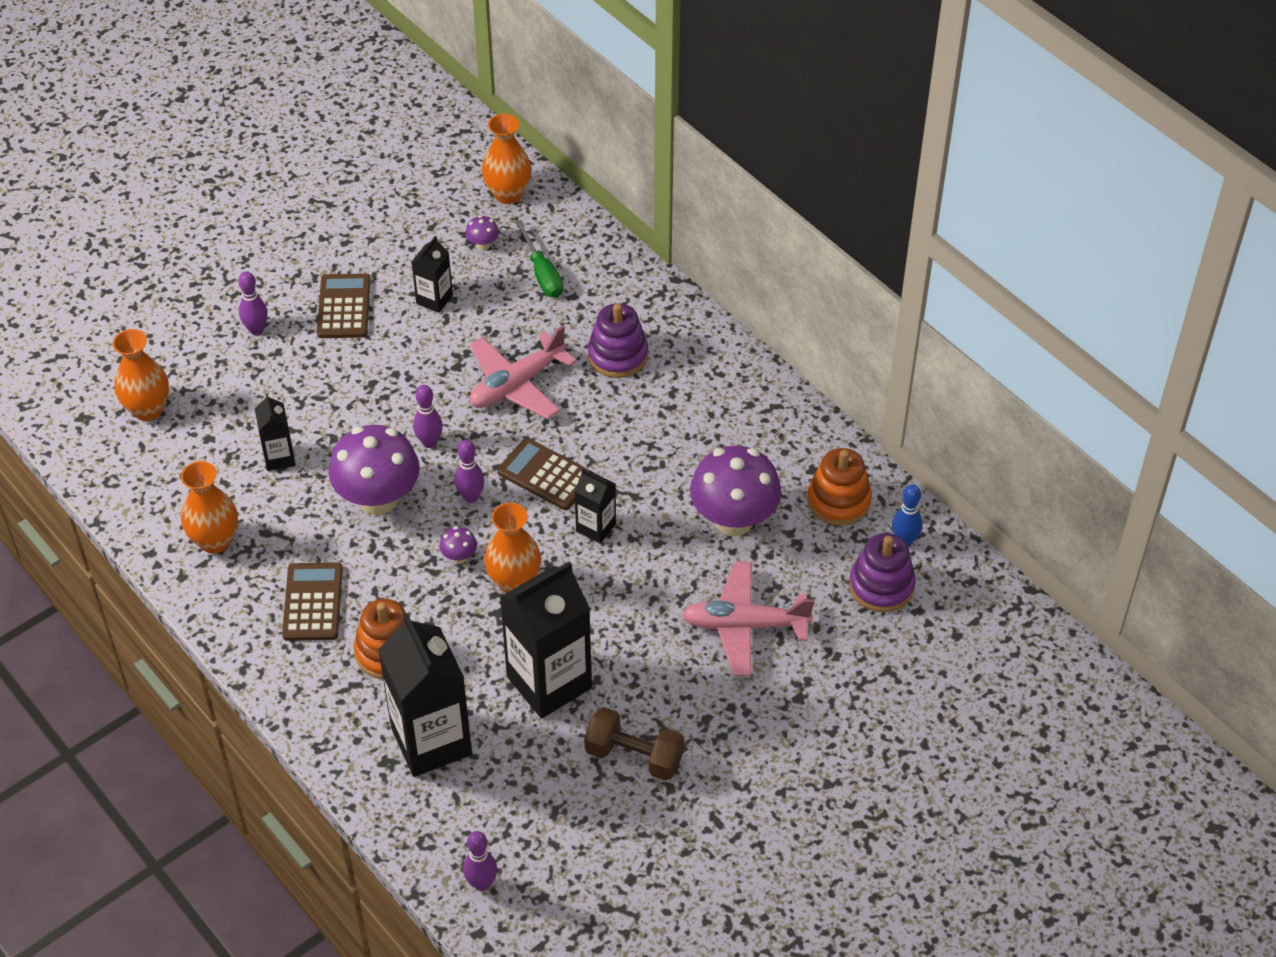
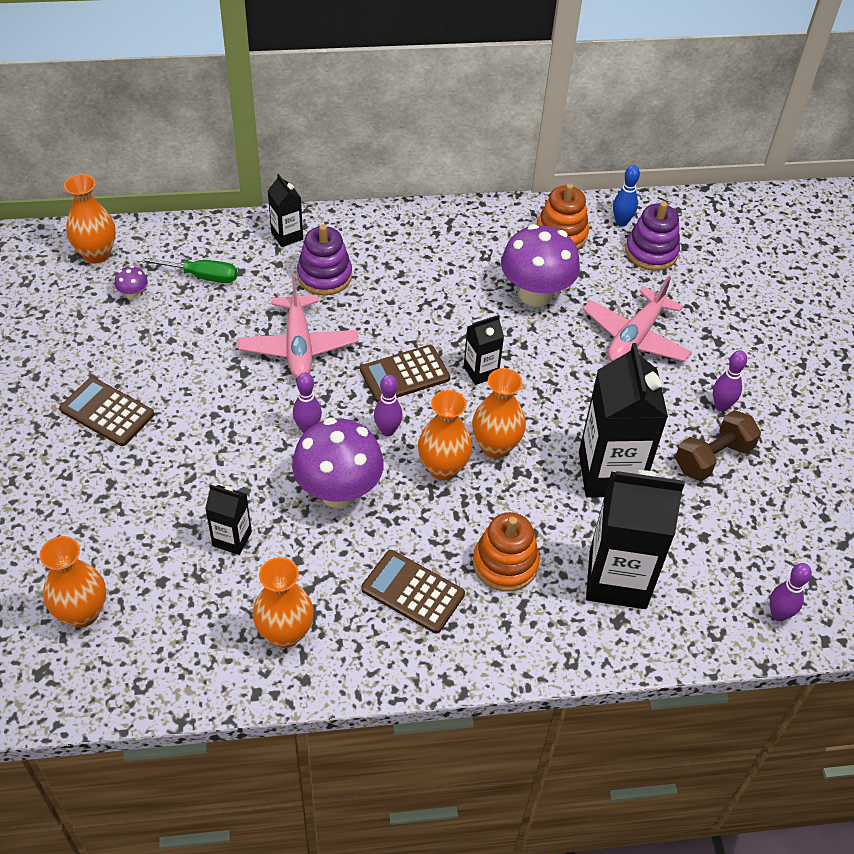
camera: 60 degrees left, 0 degrees up
purple bowling pin [238,271,268,335] -> purple bowling pin moved to [713,350,747,411]
black carton [412,236,453,313] -> black carton moved to [268,174,303,247]
purple mushroom [439,526,477,564] -> orange vase [418,390,472,481]

